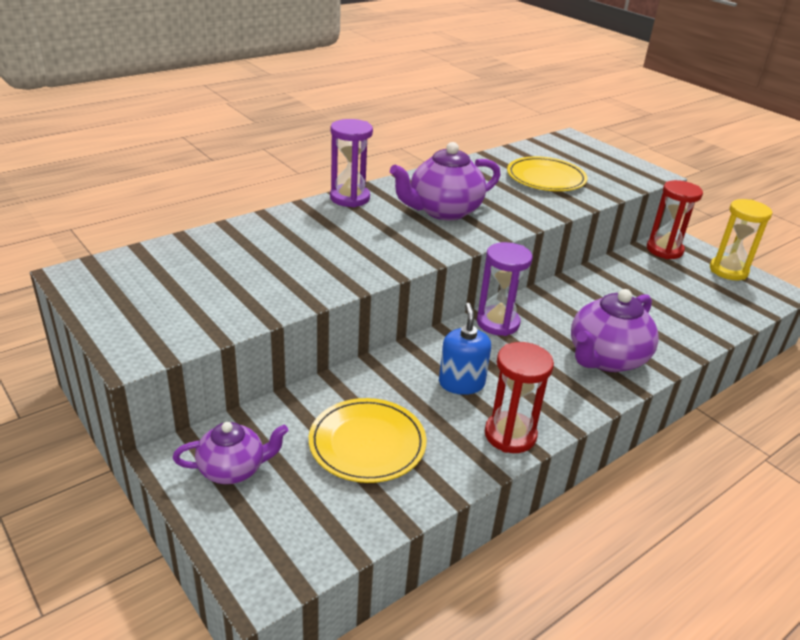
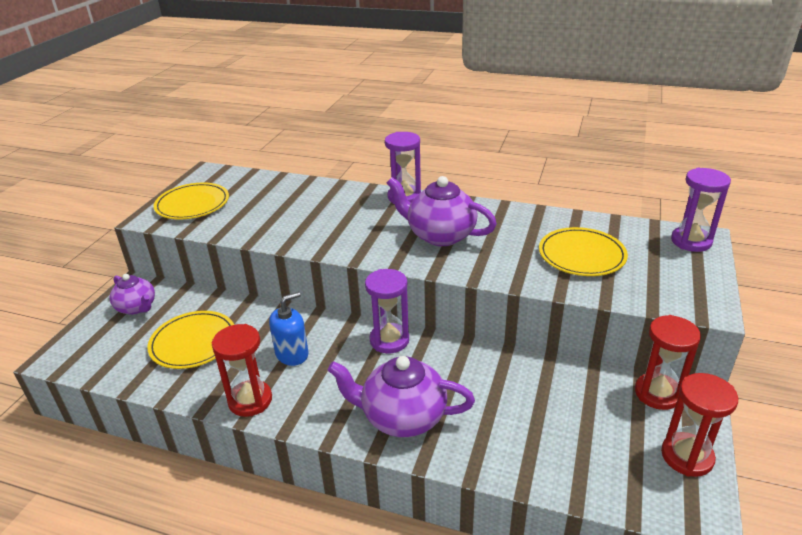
camera: 60 degrees right, 0 degrees up
yellow hourglass [710,199,772,280] -> red hourglass [661,373,738,477]
none -> yellow plate [154,182,229,220]
none -> purple hourglass [671,168,731,252]

